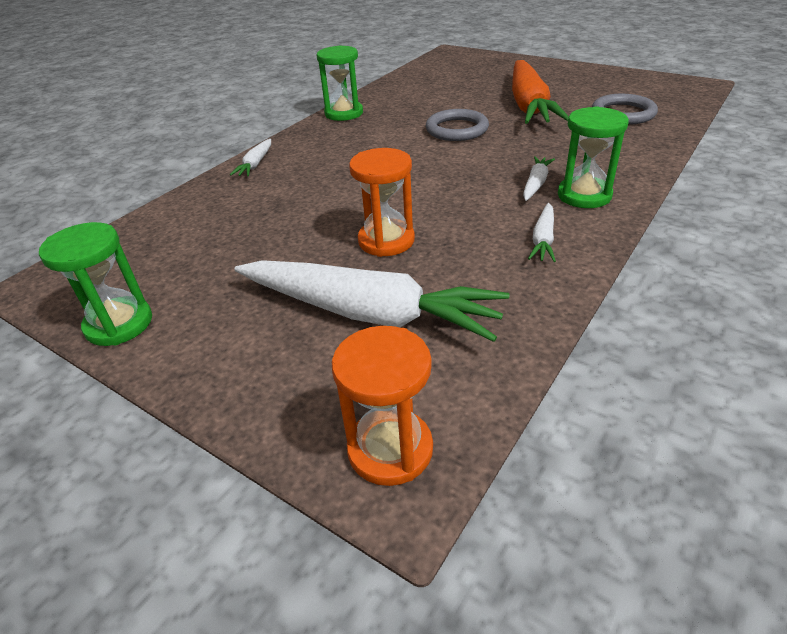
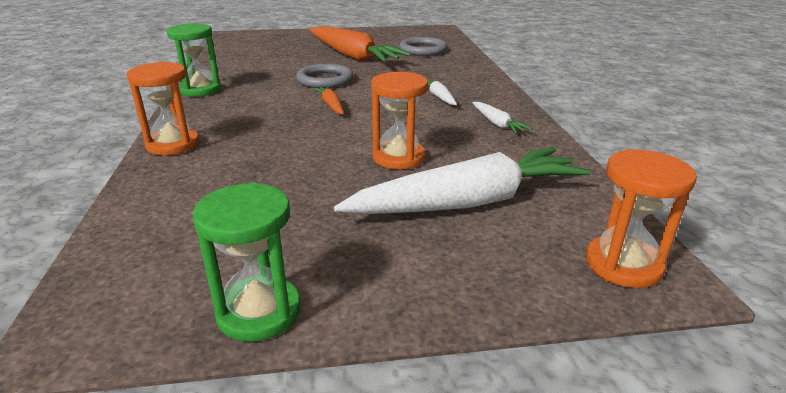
camera: 45 degrees left, 10 degrees down
white carrot [230,139,271,176] -> orange hourglass [127,62,199,156]
green hourglass [558,106,629,208] -> none
none -> orange carrot [312,86,344,115]

